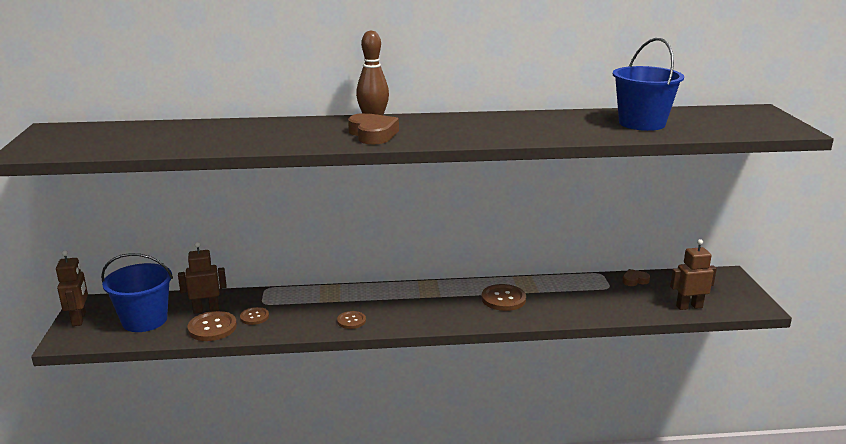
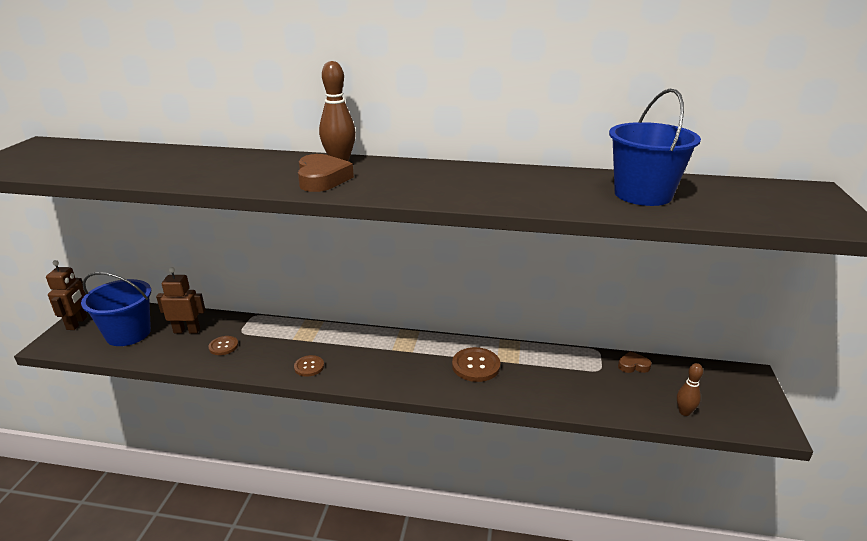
camera: 15 degrees right, 5 degrees up
brown button [188,311,237,341] -> none
brown robot [670,239,717,310] -> brown bowling pin [677,363,703,416]

